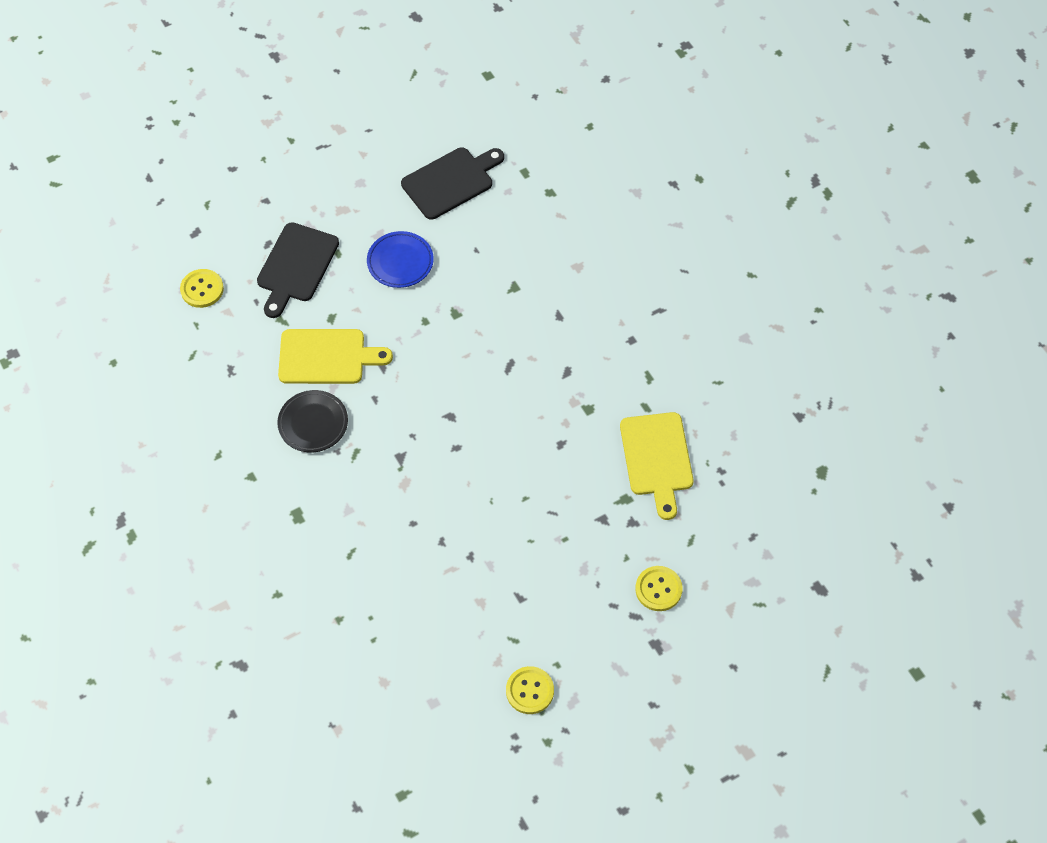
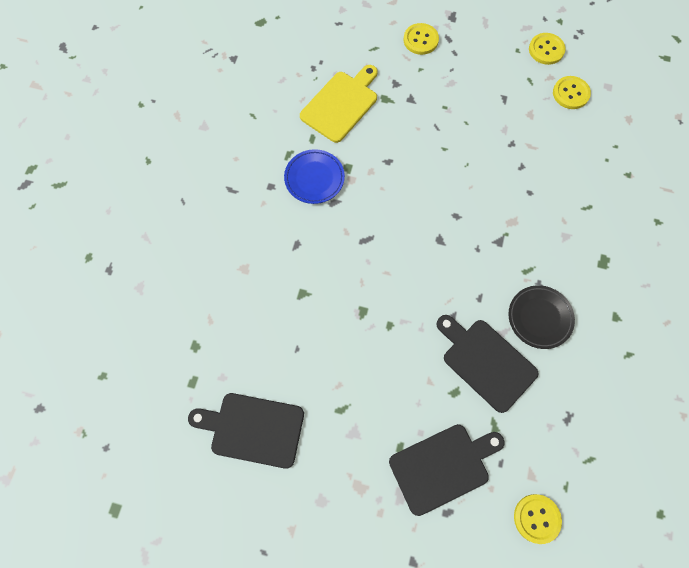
camera: 135 degrees left, 10 degrees up
yellow cutting board [278,329,393,384] -> black cutting board [436,315,538,413]
blue plate [367,231,434,288] -> blue plate moved to [284,149,345,204]
none -> yellow button [553,76,591,109]

